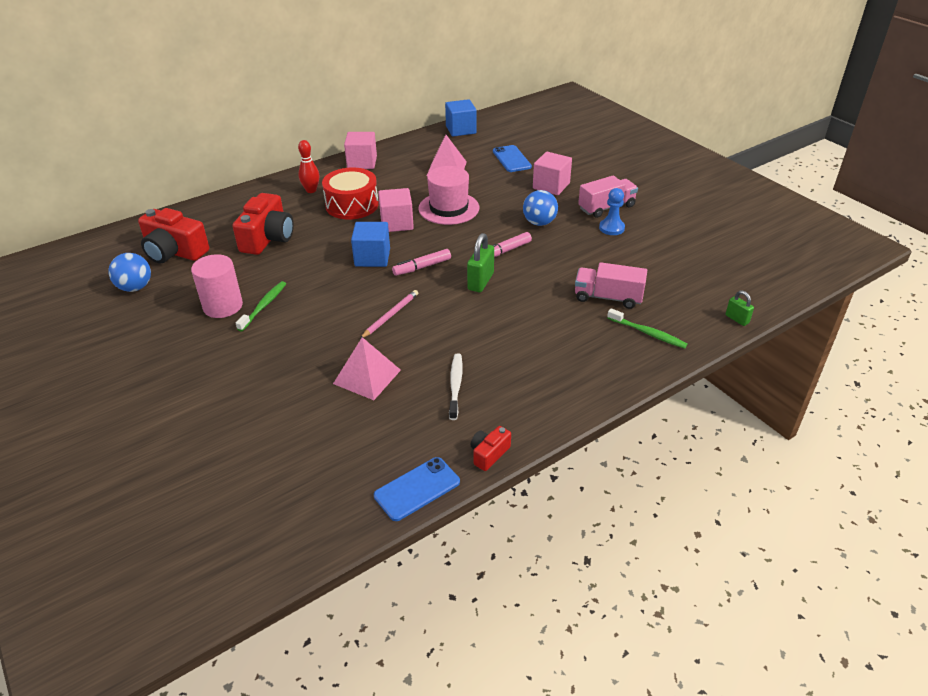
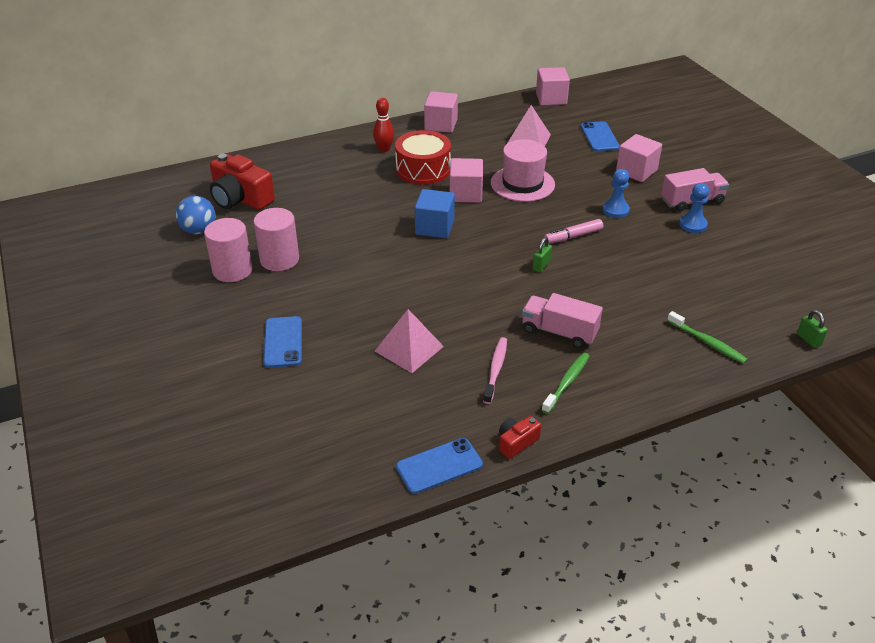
camera: 10 degrees right, 0 degrees up
red camera [232,193,294,255] -> none
green toothbrush [236,281,286,331] -> green toothbrush moved to [542,353,590,414]
pink pencil [360,290,418,339] -> none
pink marker [392,249,451,276] -> none
blue cube [445,99,477,137] -> pink cube [536,67,570,106]
white toothbrush [449,354,462,420] -> pink toothbrush [483,337,507,404]
green padlock [467,233,494,292] -> green padlock [533,237,552,273], size x0.59
blue ball [523,190,558,226] -> blue pawn [602,169,630,218]
pink truck [575,262,647,309] -> pink truck moved to [522,293,603,348]
none -> pink cylinder [204,218,252,282]
none -> blue phone [263,316,302,368]

